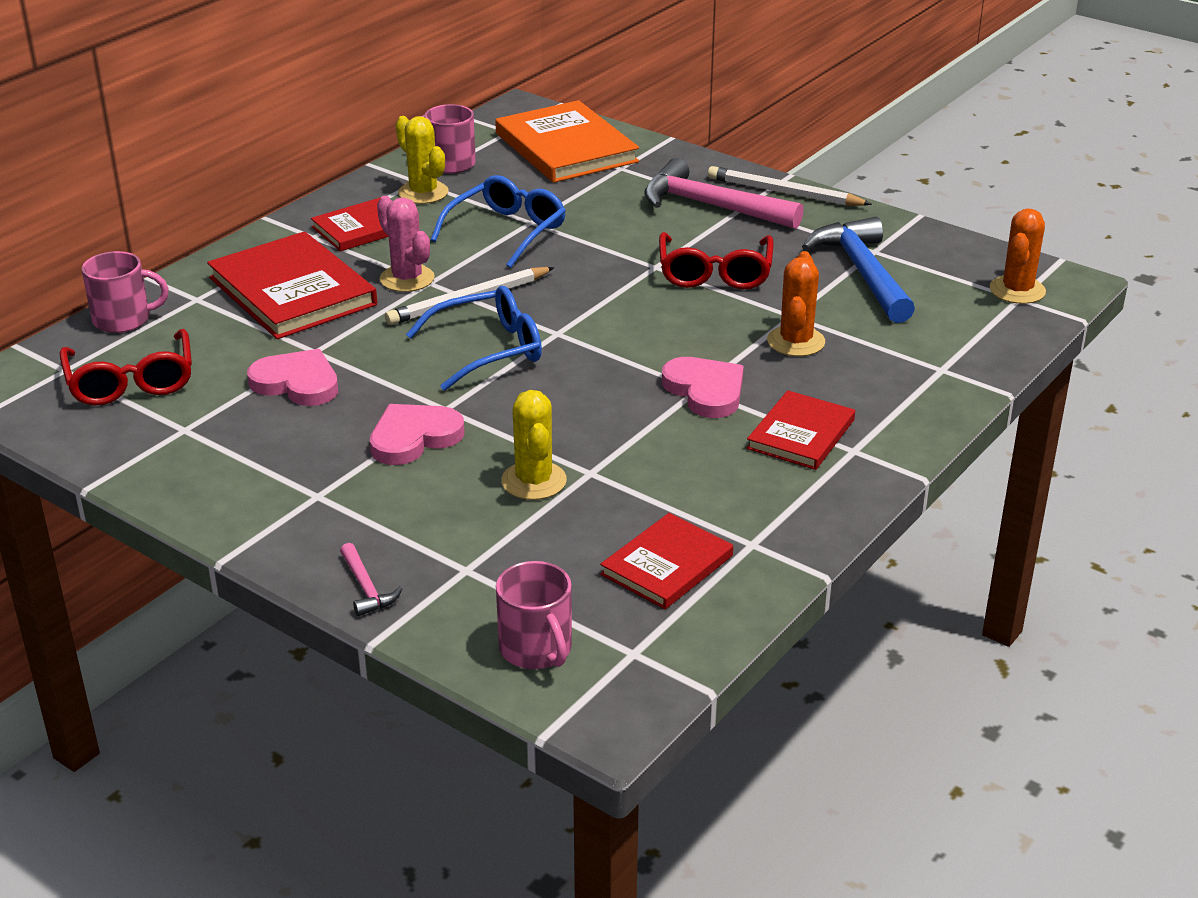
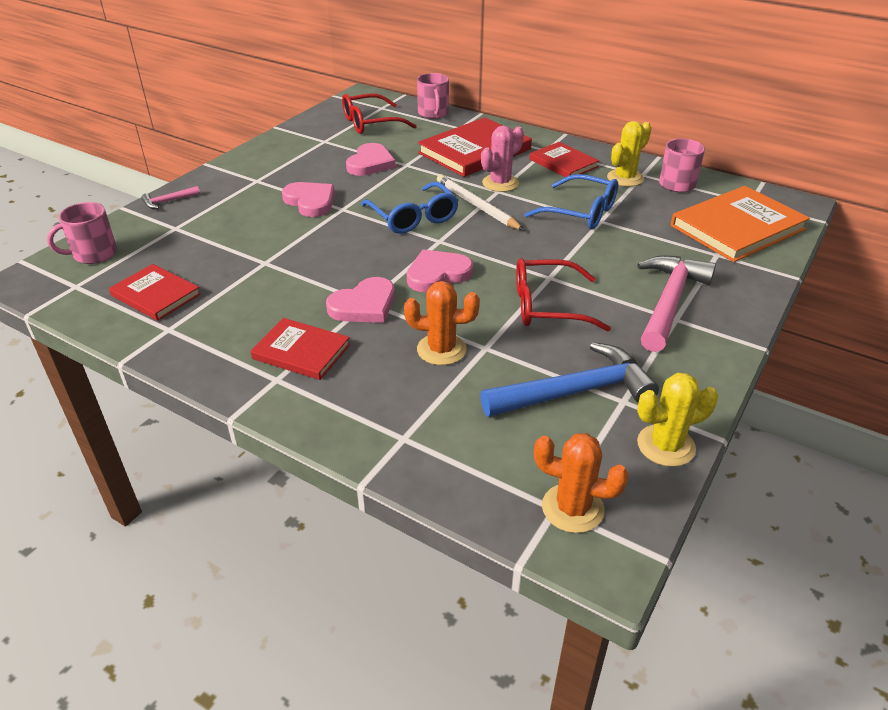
camera: 85 degrees right, 5 degrees up
yellow cactus [501,390,567,500] -> yellow cactus moved to [637,373,718,467]
white pencil [708,166,872,206] -> none
none -> pink heart [407,249,473,292]

